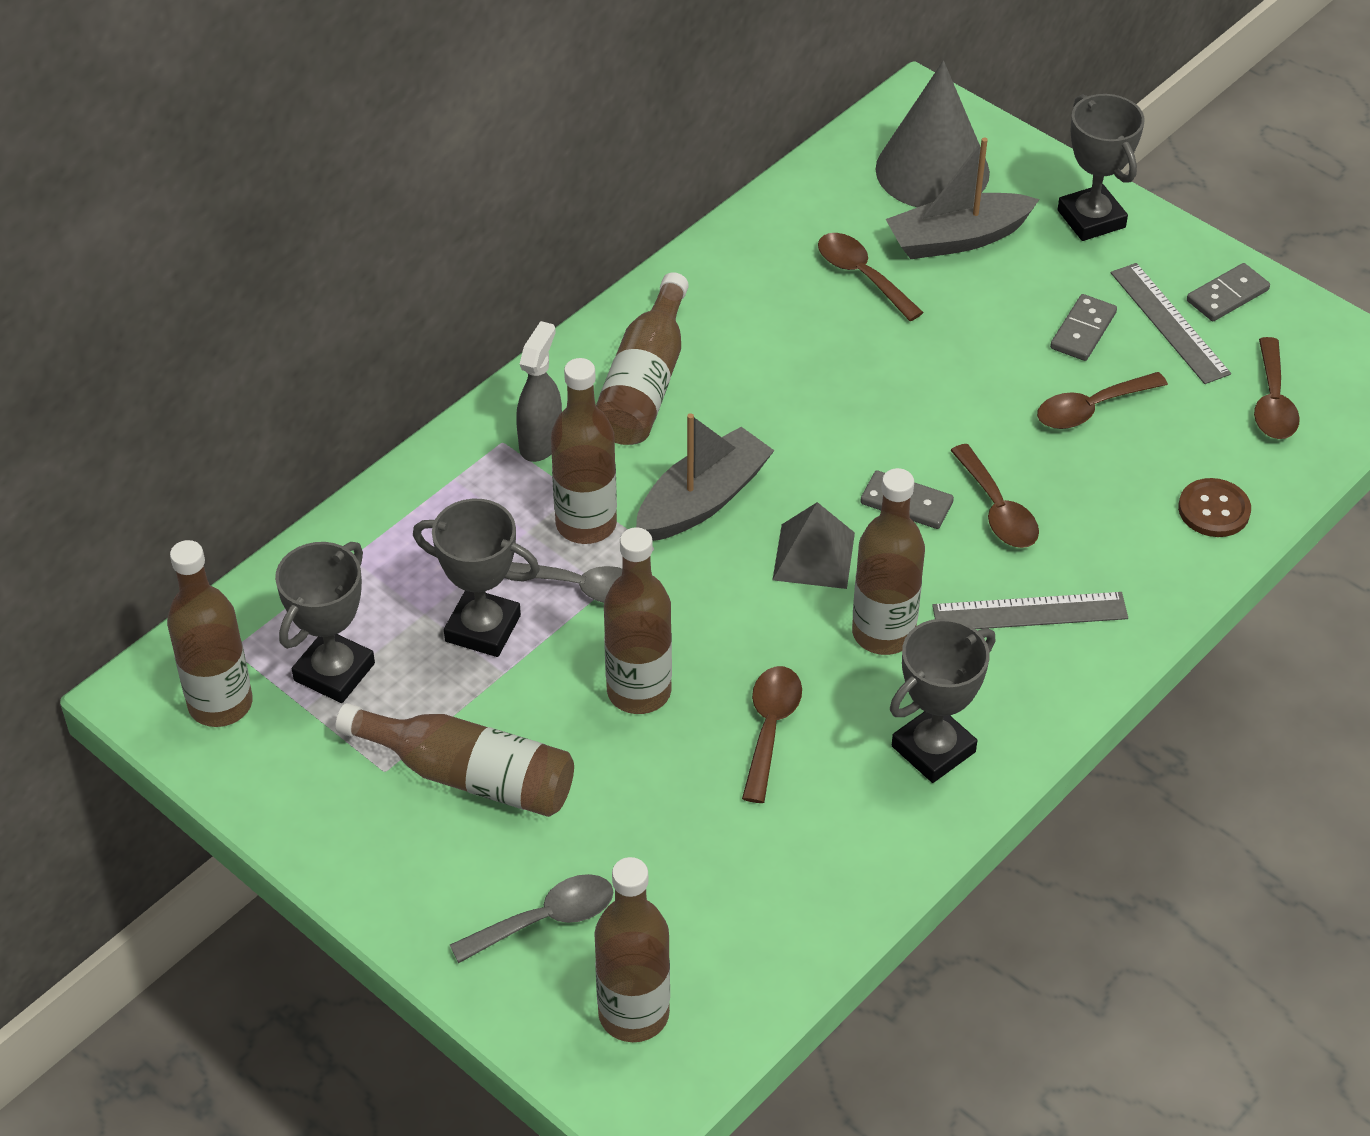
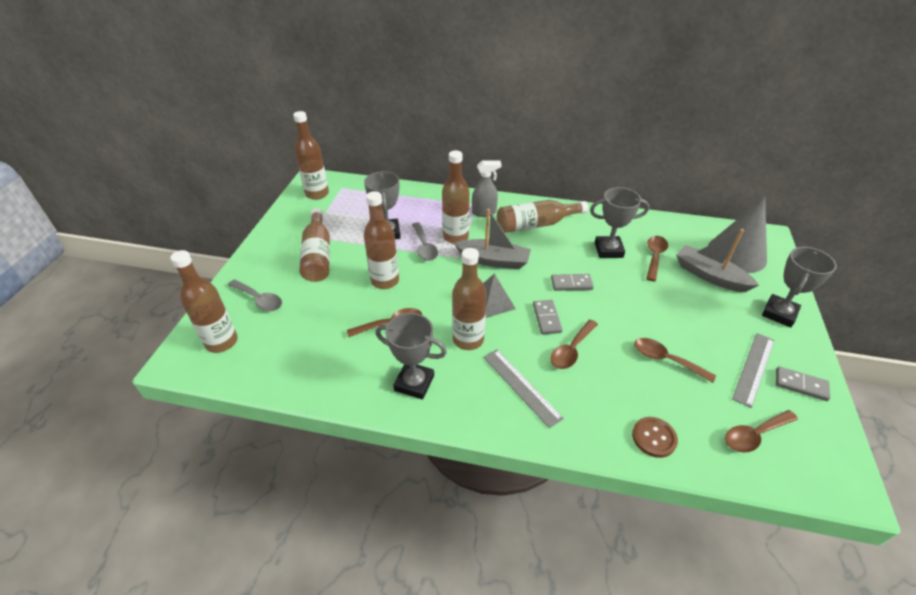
camera: 60 degrees right, 5 degrees down
grey trophy [275,542,375,703] -> grey trophy moved to [590,187,649,258]
grey domino [1050,294,1117,361] -> grey domino moved to [551,274,594,291]

